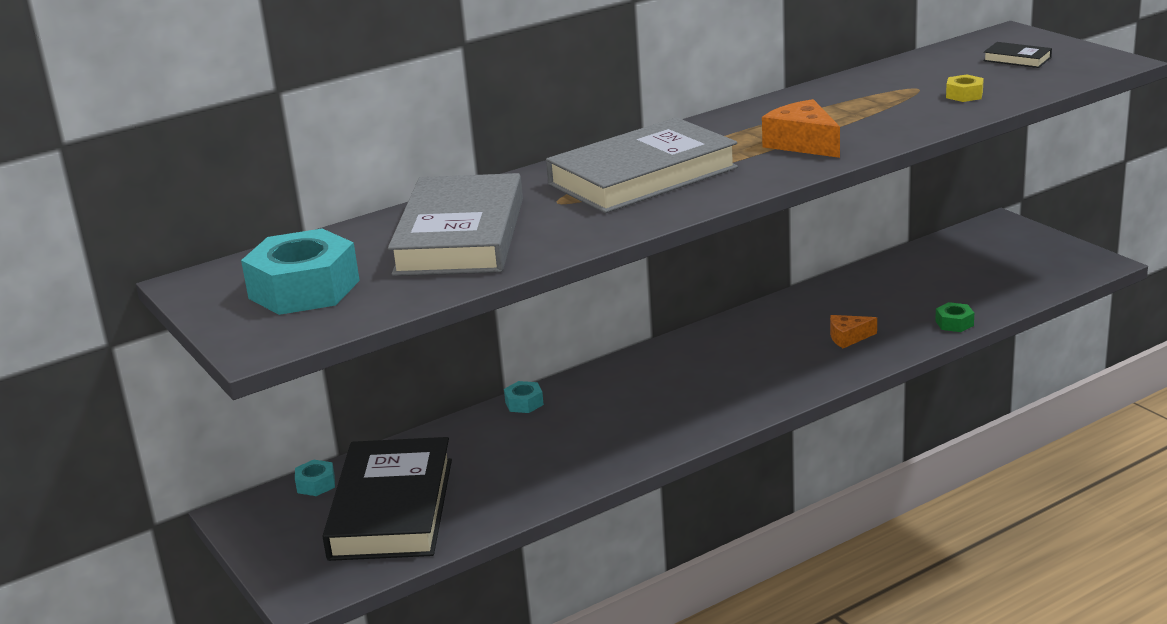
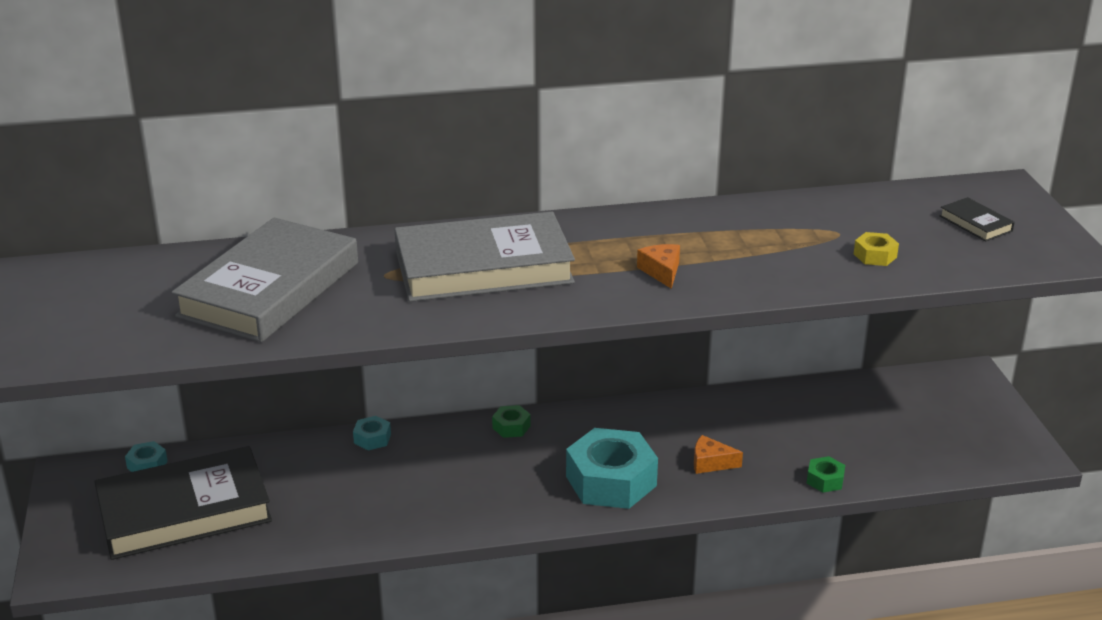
camera: 20 degrees right, 5 degrees up
turquoise nut [241,229,360,315] -> turquoise nut moved to [566,428,658,509]
black book [322,437,452,561] -> black book turned 45 degrees clockwise [94,446,272,560]
orange cheese [762,99,840,158] -> orange cheese [637,244,680,289], size x0.61
none -> green nut [492,405,531,438]

